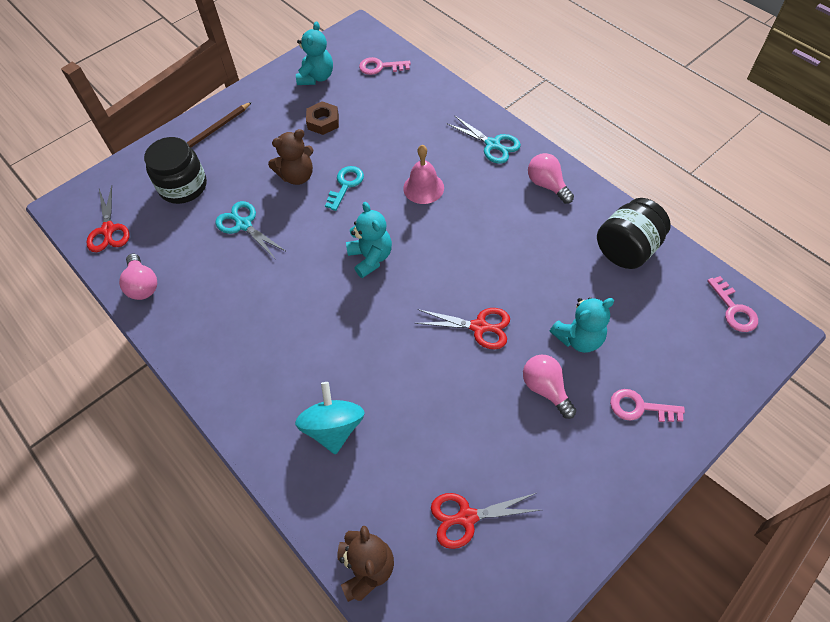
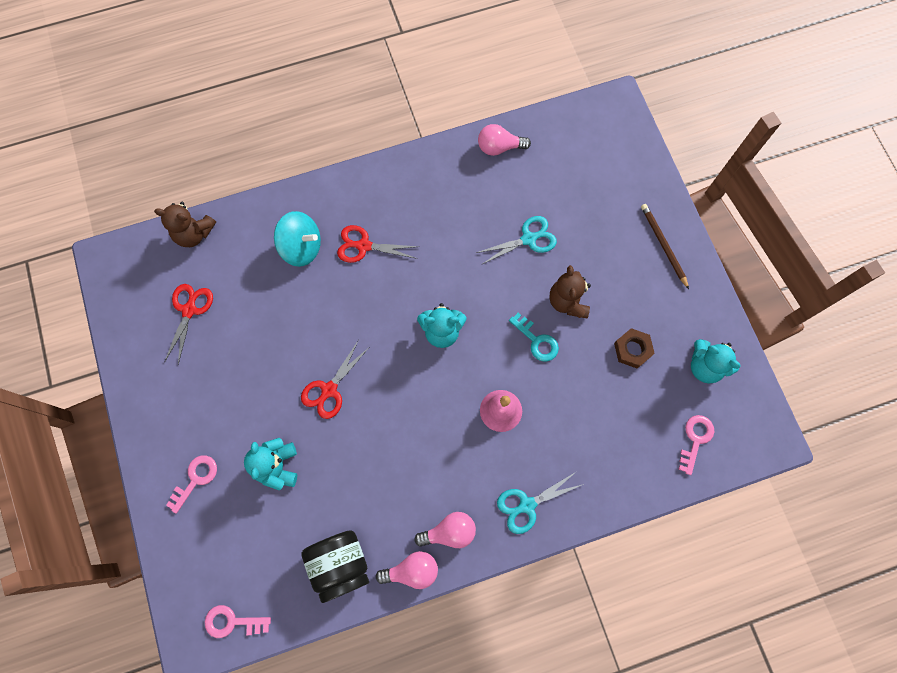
camera: 110 degrees right, 15 degrees up
red scissors [86,185,130,252] -> red scissors moved to [337,225,418,263]
black jar [144,137,207,204] -> none
pink light bulb [523,354,576,419] -> pink light bulb moved to [376,551,438,589]

